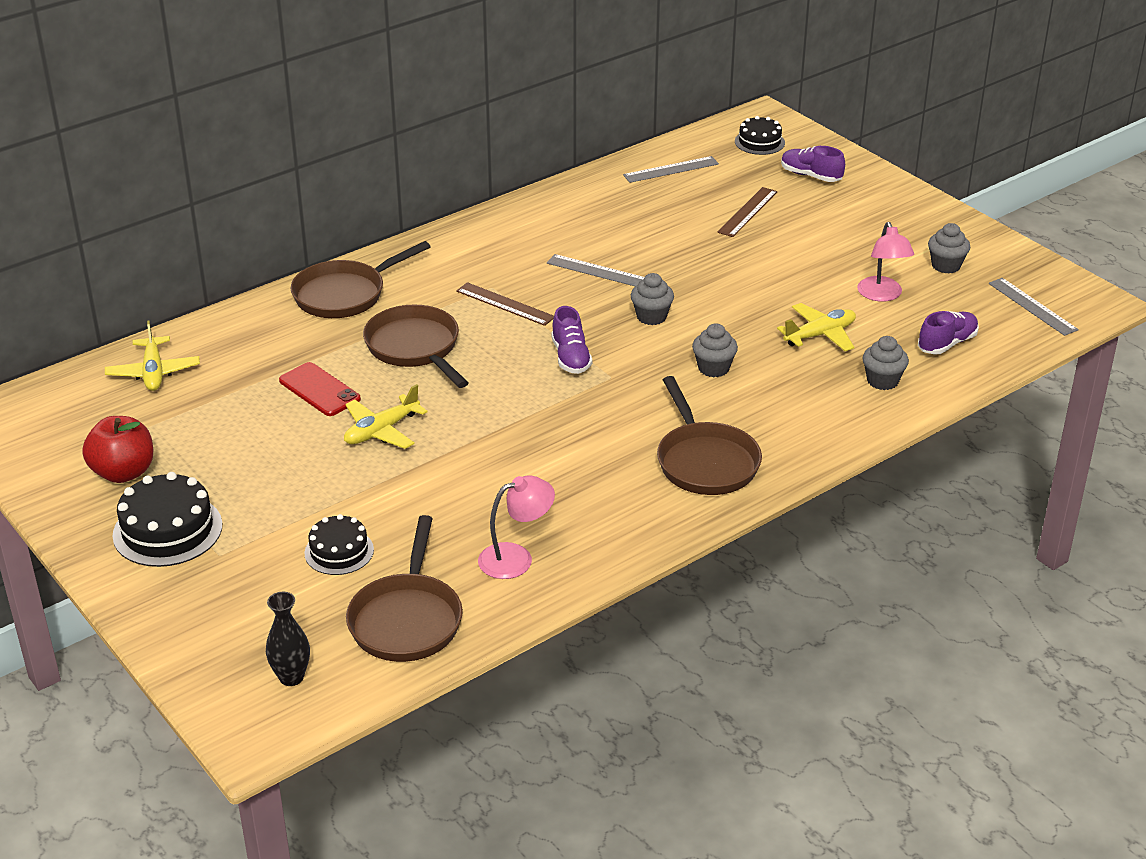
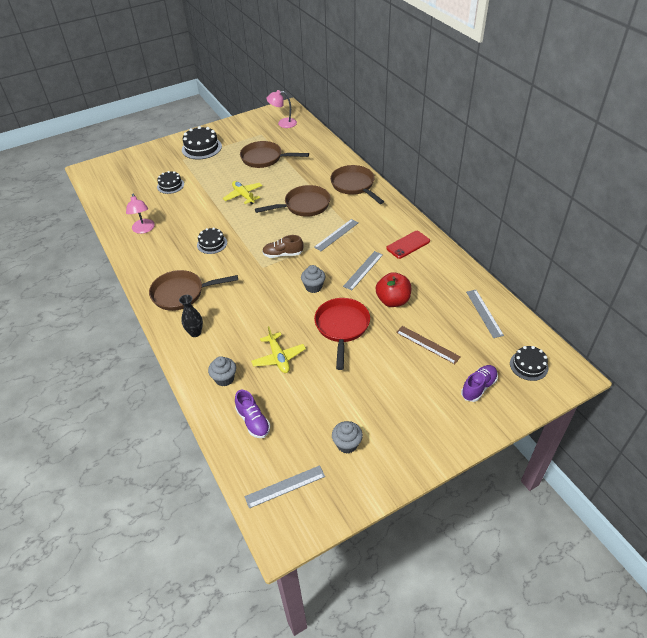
camera: 100 degrees right, 10 degrees up
red apple [82,416,154,483] -> red apple moved to [376,272,412,307]
yellow plane [105,320,200,391] -> none
black vase [266,592,310,686] -> black vase moved to [179,295,203,337]
red phone [279,362,361,416] -> red phone moved to [386,231,430,259]
brown pan [346,515,463,662] -> brown pan moved to [240,141,309,168]
brown ruler [456,282,554,326] -> grey ruler [314,219,358,251]
purple shoe [551,306,593,374] -> brown shoe [262,235,303,258]
grey cupcake [692,324,738,377] -> none
pink lamp [857,222,914,302] -> pink lamp moved to [266,90,297,128]
none -> black cake [197,227,227,254]
none -> red pan [314,298,370,370]

